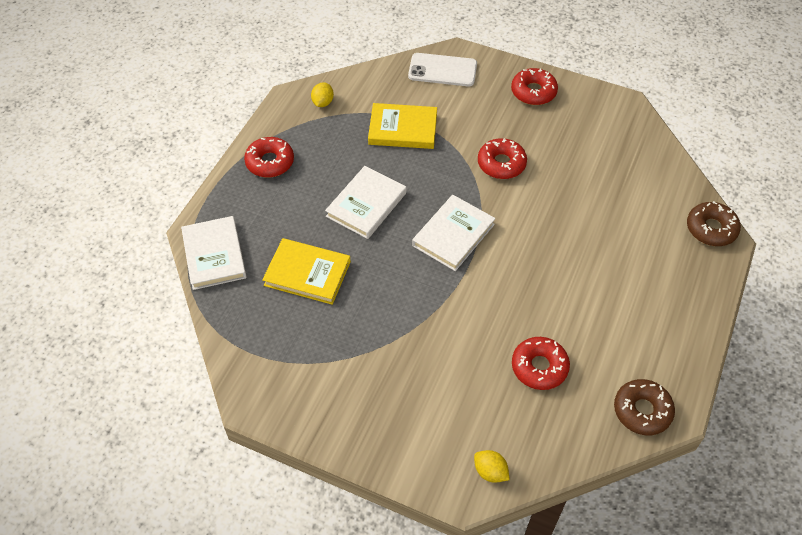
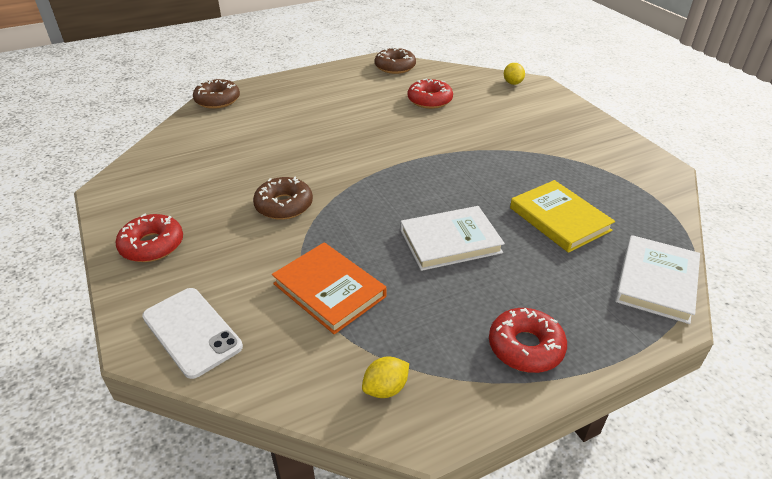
camera: 140 degrees left, 15 degrees down
yellow book [368,103,437,149] -> orange book [272,243,386,334]
white book [412,195,496,271] -> none
red donut [478,138,527,179] -> brown donut [253,177,313,220]

